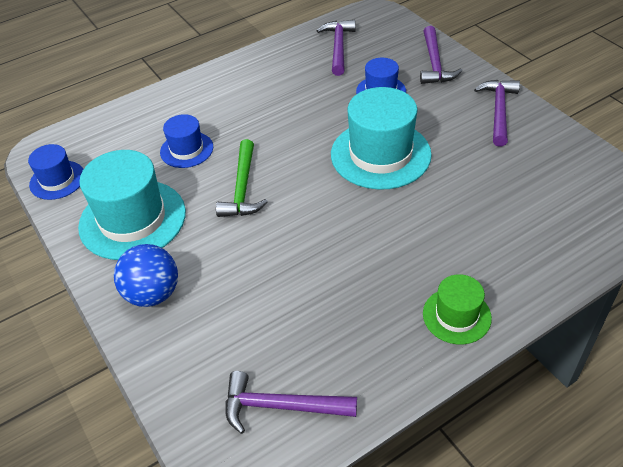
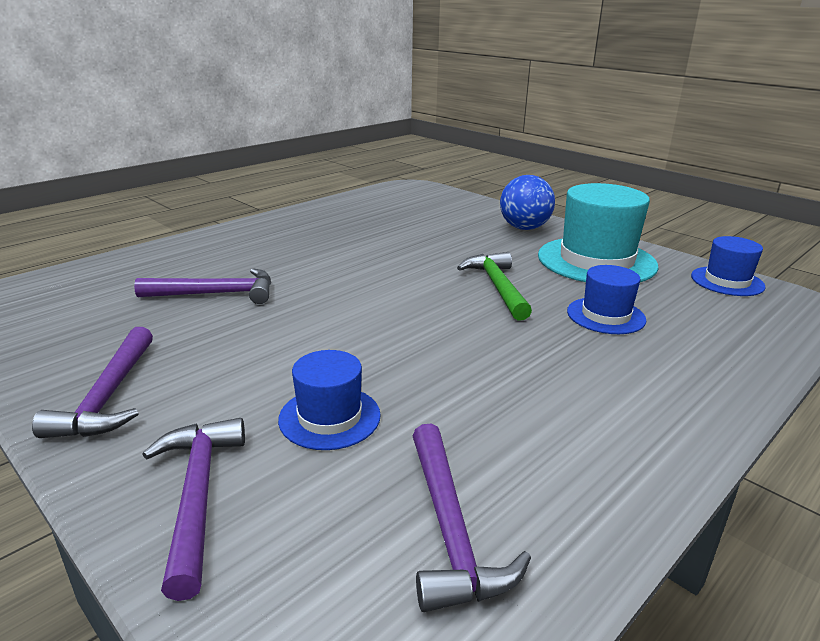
camera: 165 degrees right, 20 degrees down
purple hammer [225,371,357,434] -> purple hammer moved to [134,268,271,304]
turquoise hat [331,87,432,190] -> none
green hat [423,274,492,344] -> none

